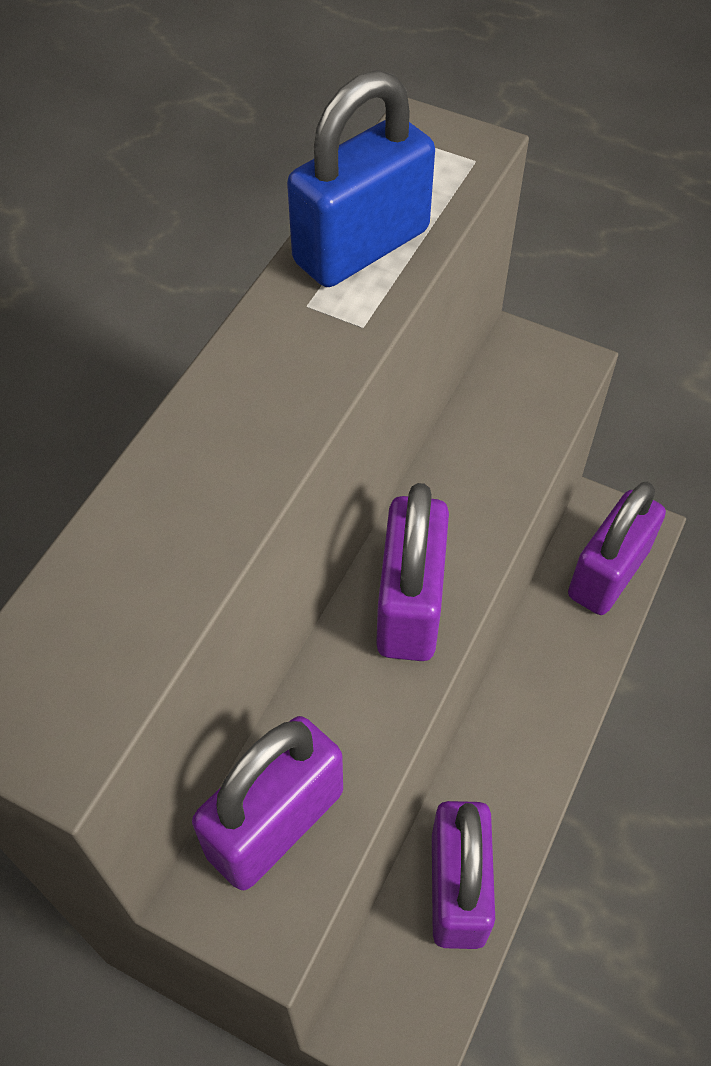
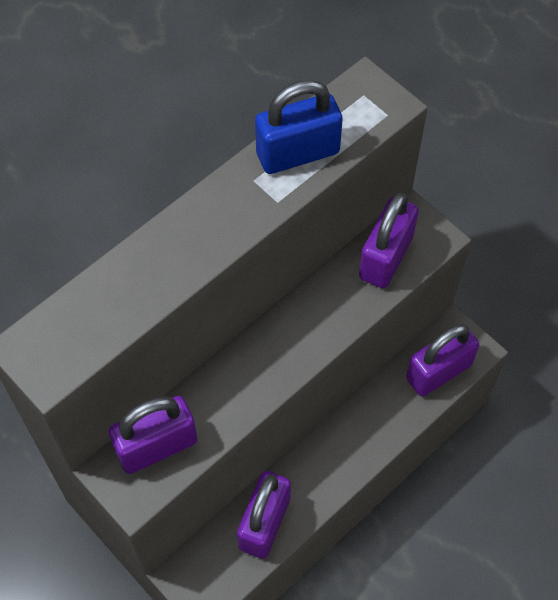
camera: 20 degrees right, 5 degrees up
purple padlock [376,483,449,661] -> purple padlock moved to [359,193,419,288]

